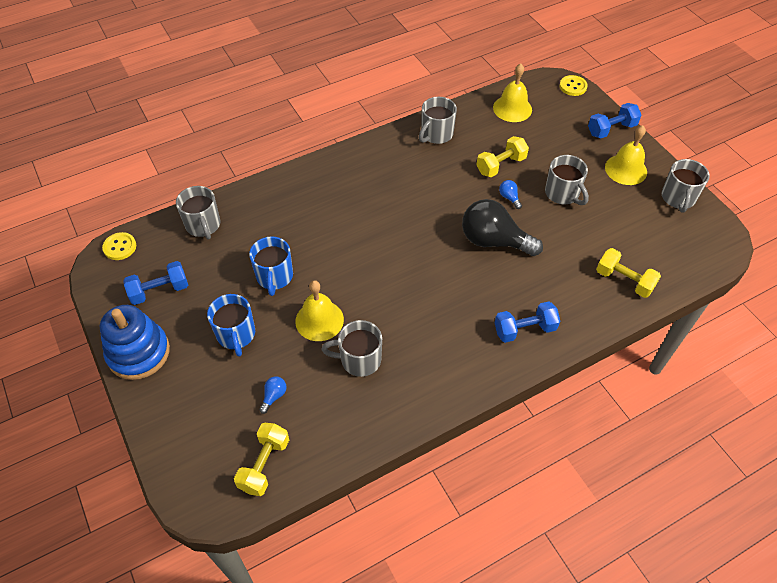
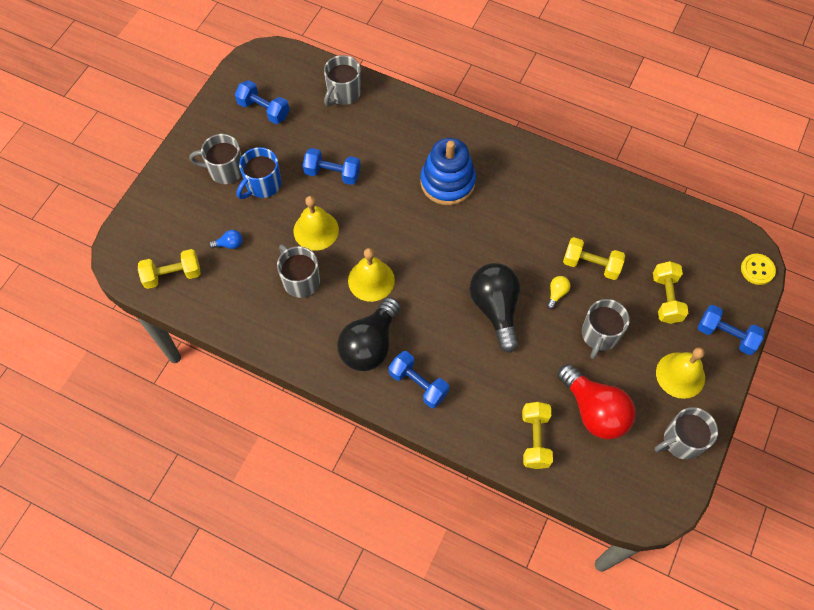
camera: 55 degrees right, 10 degrees up
blue stacking toy [100,305,170,380] -> blue stacking toy moved to [420,138,476,205]
yellow button [102,232,136,260] -> none
blue mug [249,236,293,296] -> blue dumbbell [303,148,361,185]
grey mug [419,97,457,144] -> grey mug moved to [189,134,242,184]
yellow bell [493,63,532,122] -> yellow bell moved to [348,248,395,302]
blue light bulb [499,180,522,209] -> yellow light bulb [547,276,570,309]
none -> black light bulb [337,297,400,371]
none -> red light bulb [558,364,636,440]
none -> yellow dumbbell [653,261,688,324]

